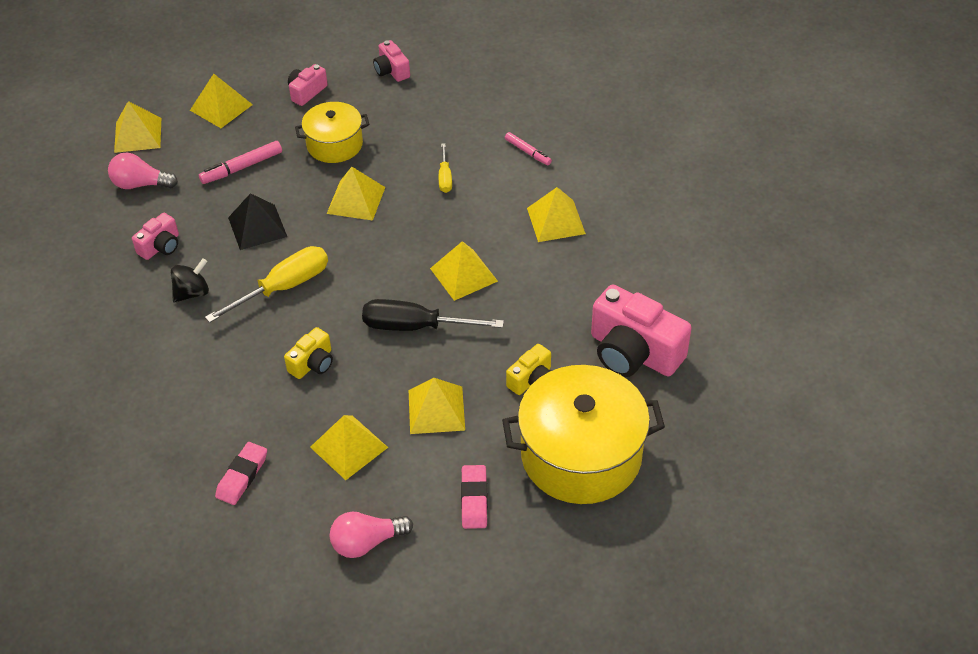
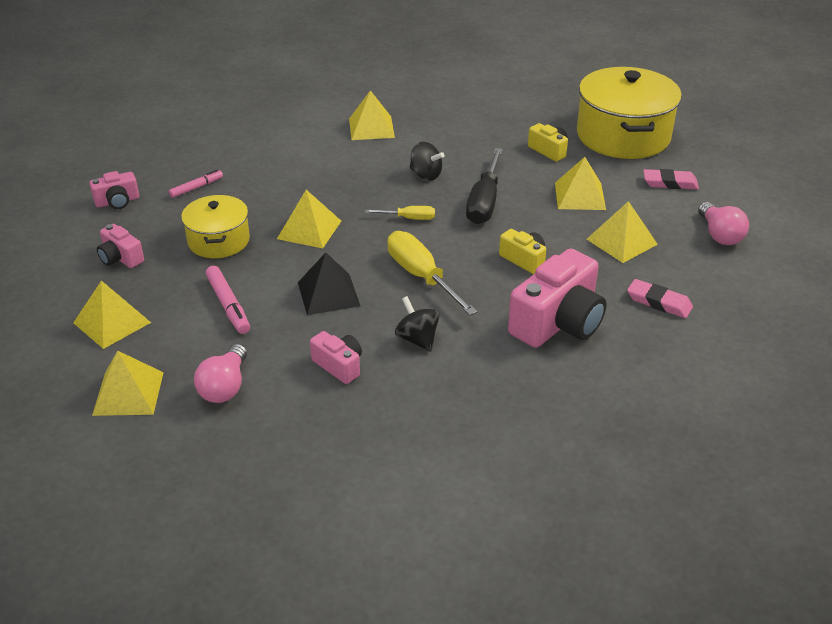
camera: 85 degrees left, 10 degrees down
yellow pyramid [430,241,498,301] -> black spinning top [410,142,445,181]
yellow screwdriver [439,143,452,193] -> yellow screwdriver moved to [365,206,435,220]
pink marker [505,132,552,165] -> pink marker moved to [168,170,223,198]
pink camera [591,284,691,377] -> pink camera moved to [508,249,607,348]

